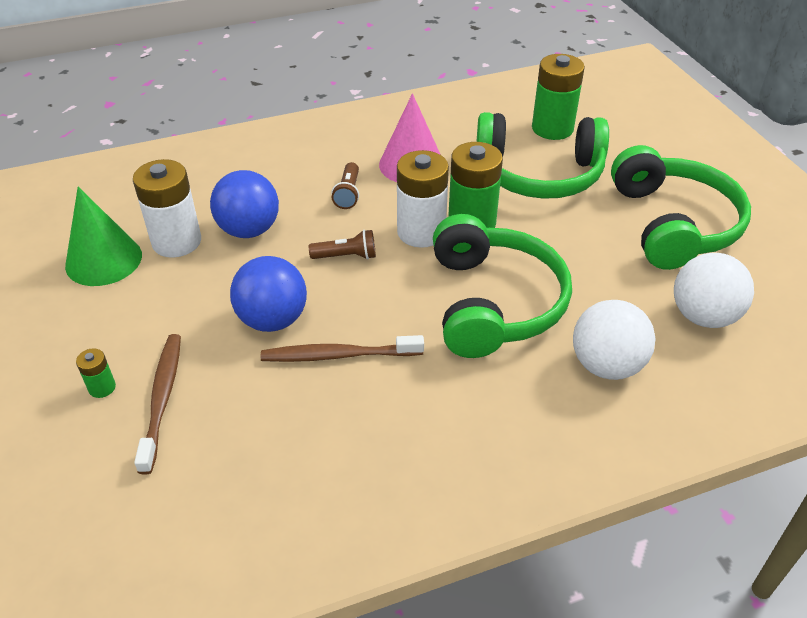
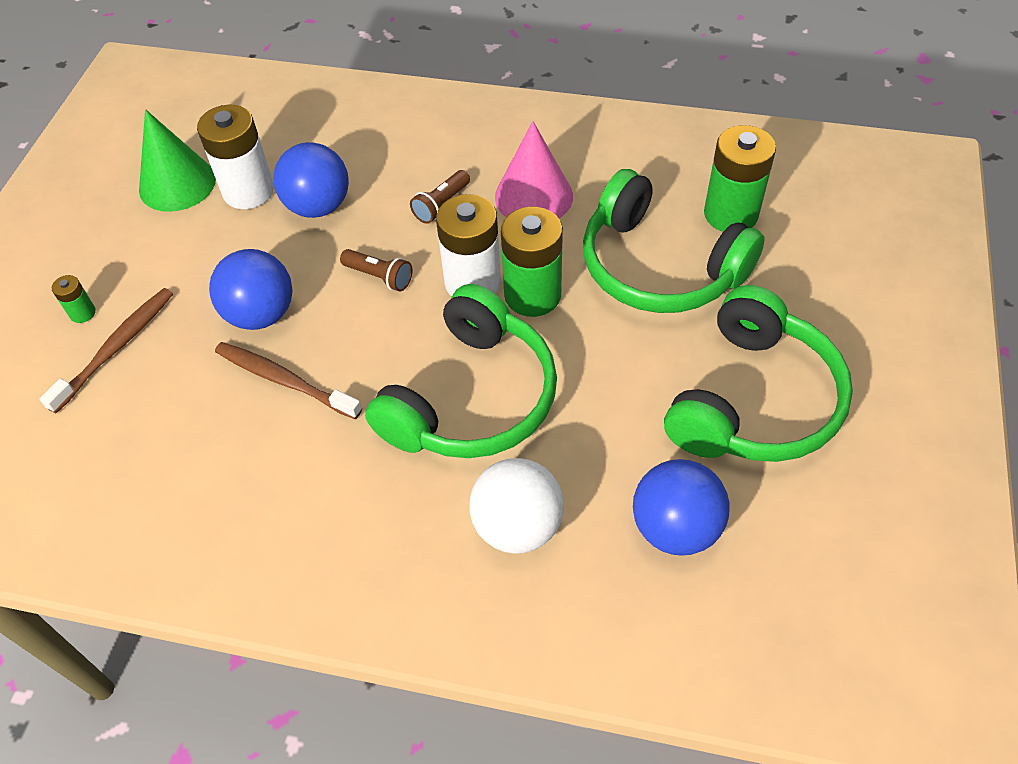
camera: 35 degrees right, 10 degrees up
white ball [674,253,754,328] -> blue ball [633,459,729,556]

